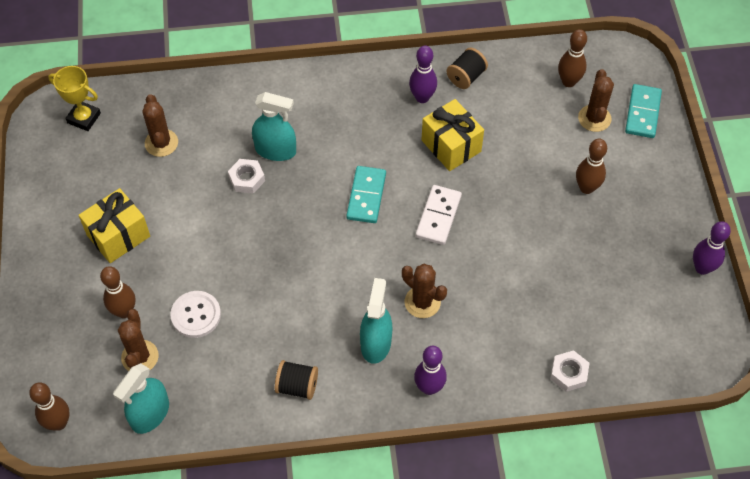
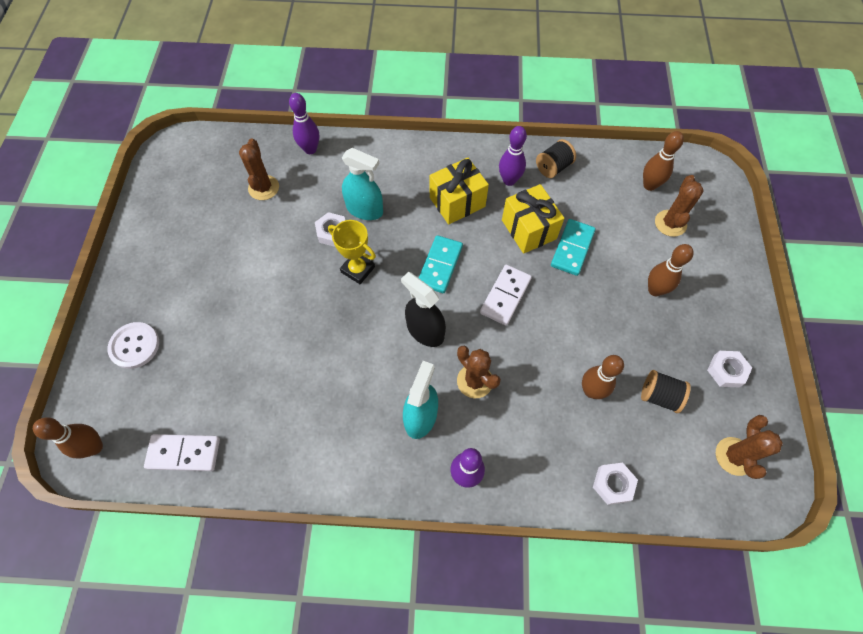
camera: 10 degrees right, 5 degrees up
yellow trophy [48,66,101,131] -> yellow trophy moved to [328,220,376,284]
yellow gift [79,188,150,263] -> yellow gift moved to [430,157,489,224]
brown bowling pin [100,266,135,318] -> brown bowling pin moved to [582,355,624,399]
turquoise spray bottle [113,363,169,434] -> white domino [144,434,220,471]
brown cactus [118,309,159,371] -> brown cactus moved to [716,415,783,479]
white button [170,291,221,338] -> white button moved to [108,322,159,369]
black spool [275,360,318,400] -> black spool moved to [641,370,691,413]
turquoise domino [625,84,662,138] -> turquoise domino moved to [551,219,596,276]
purple bowling pin [693,221,731,275] -> purple bowling pin moved to [289,93,319,154]
none -> black spray bottle [401,272,446,347]
none -> white nut [707,351,752,387]

